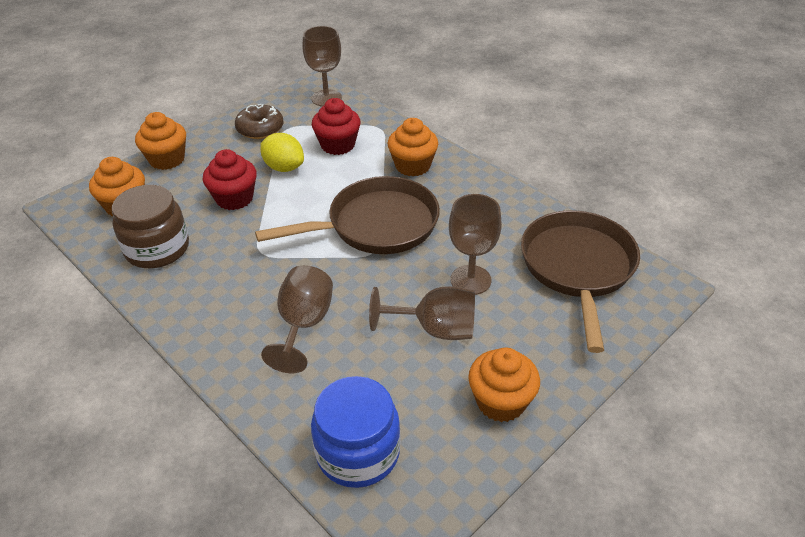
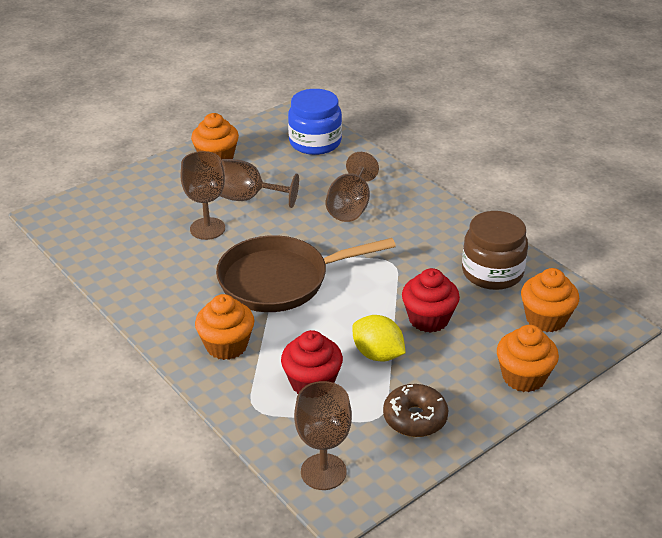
camera: 175 degrees left, 5 degrees down
brown pan [521,210,640,353] -> none

